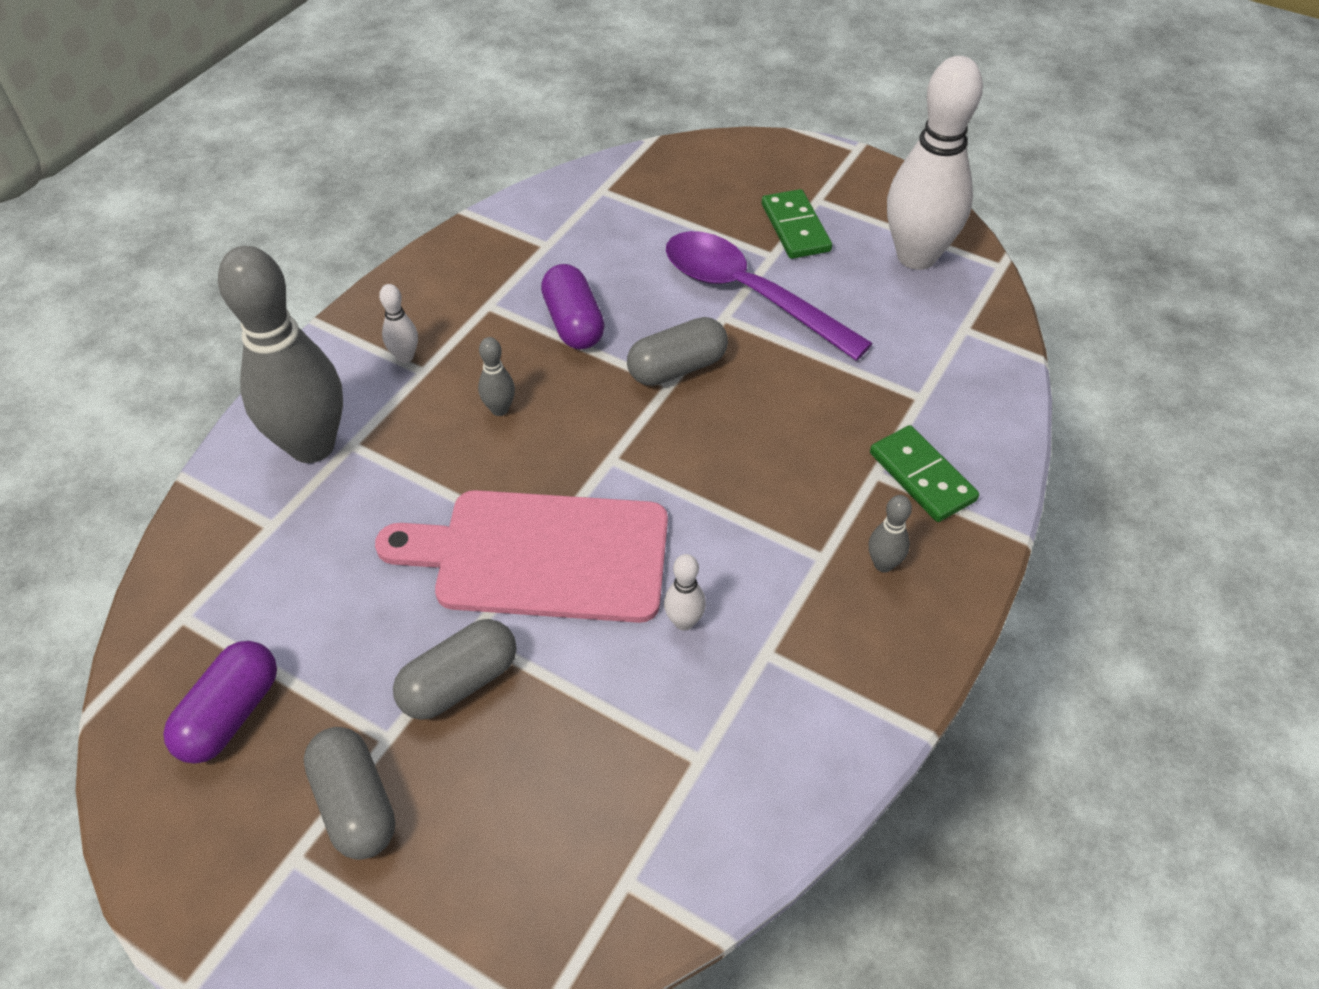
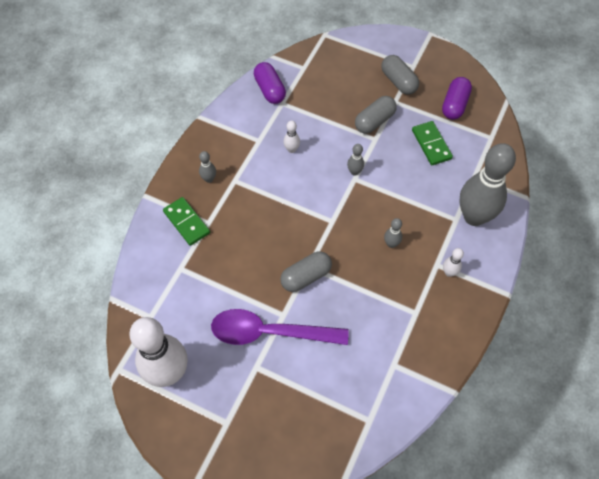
camera: 175 degrees right, 10 degrees up
pink cutting board [375,490,668,623] -> grey bowling pin [347,144,364,176]
purple capsule [541,264,605,349] -> purple capsule moved to [254,62,286,104]
purple spoon [666,231,873,361] -> purple spoon turned 150 degrees clockwise [211,309,349,345]
green domino [762,189,832,259] -> green domino moved to [412,121,453,165]

